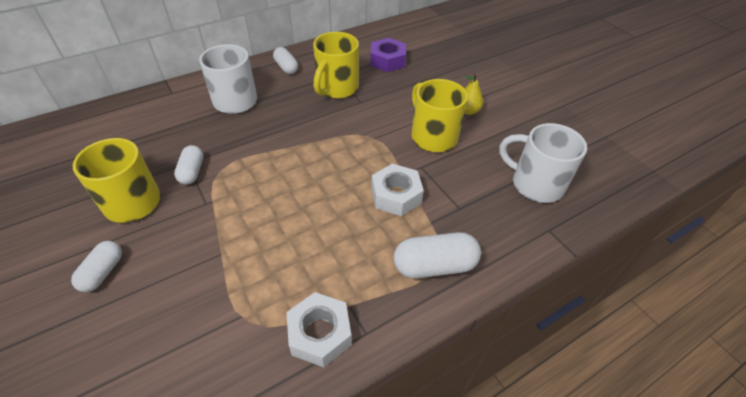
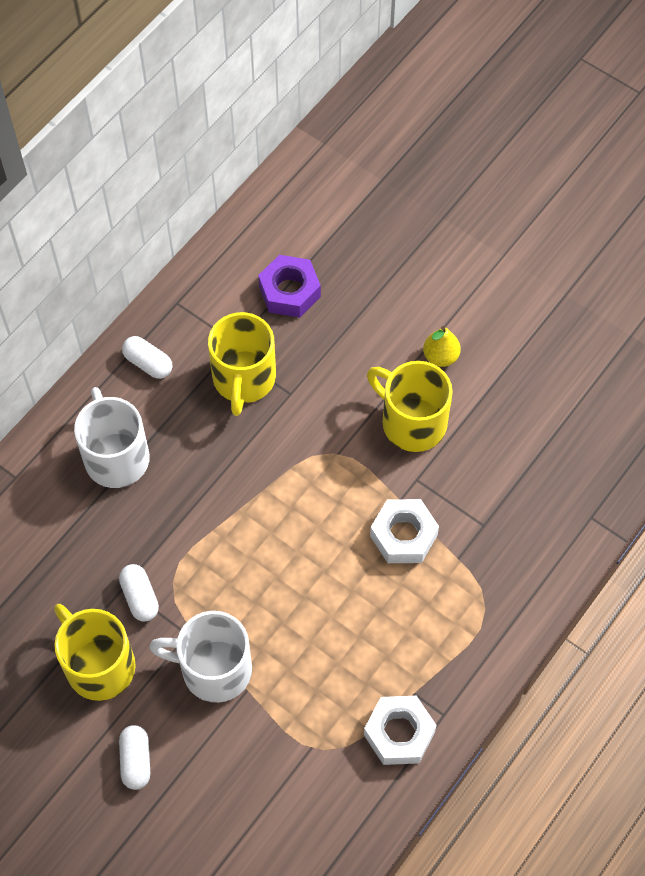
camera: 20 degrees left, 15 degrees up
white capsule [394,232,481,279] -> none
white mug [499,123,587,203] -> white mug moved to [149,611,252,703]

